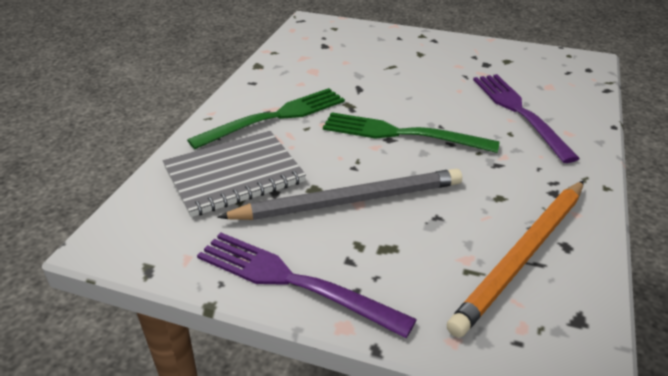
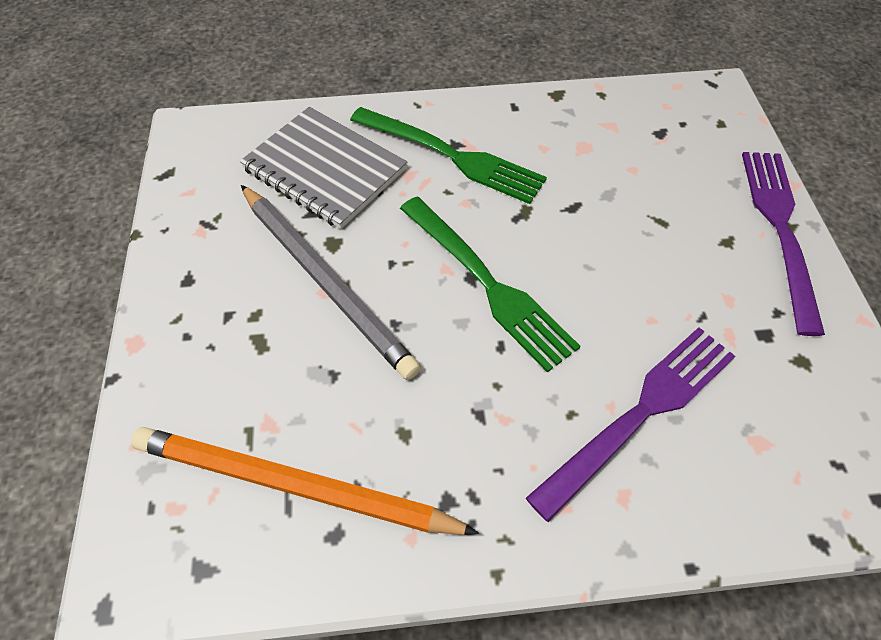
camera: 65 degrees right, 20 degrees up
purple fork [197,233,417,338] -> purple fork moved to [742,152,825,336]
green fork [323,112,500,153] -> green fork turned 150 degrees clockwise [400,197,581,373]

